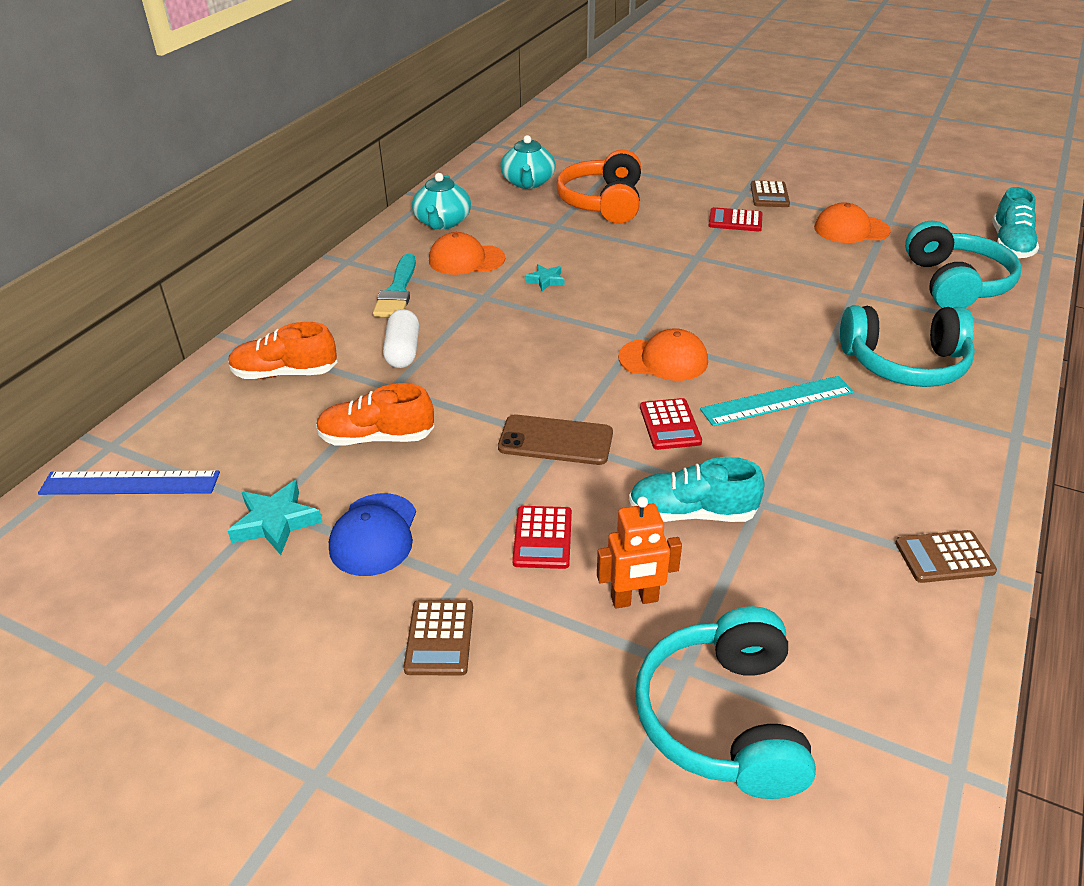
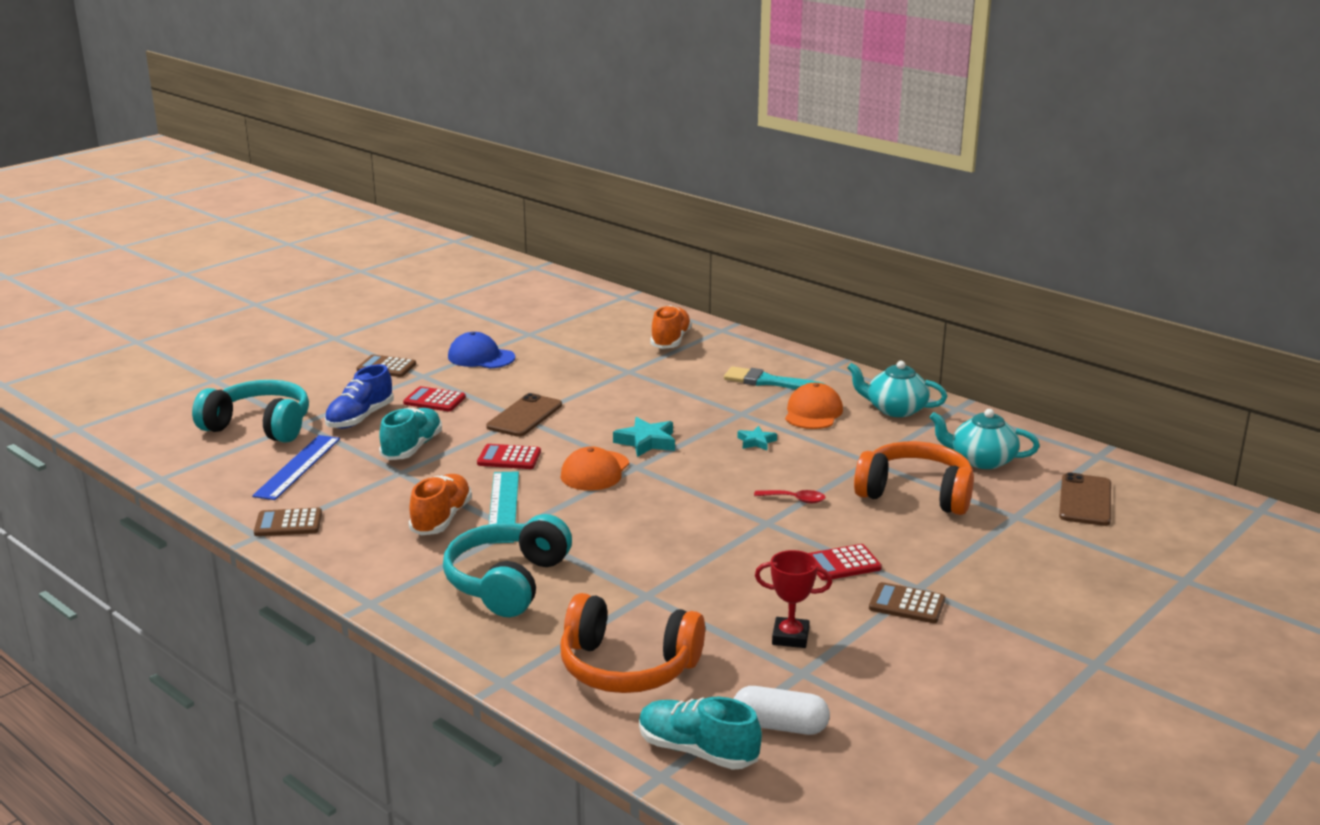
camera: 105 degrees right, 15 degrees down
blue ruler [38,471,220,495] -> blue ruler moved to [252,435,340,500]
turquoise star [228,480,322,555] -> turquoise star moved to [613,417,675,457]
orange shoe [316,383,434,445] -> orange shoe moved to [409,474,472,536]
white capsule [383,309,419,368] -> white capsule moved to [734,686,830,735]
orange robot [597,496,682,608] -> blue shoe [325,364,394,429]
red calculator [708,207,762,231] -> red calculator turned 135 degrees counterclockwise [809,544,882,581]
orange cap [814,202,891,243] -> red trophy [755,550,832,648]
brown calculator [895,530,997,583] -> brown calculator turned 105 degrees counterclockwise [254,508,322,536]
turquoise headphones [905,221,1022,308] -> orange headphones [560,593,705,693]
none -> red spoon [754,490,826,503]
none -> brown phone [1059,472,1111,526]

